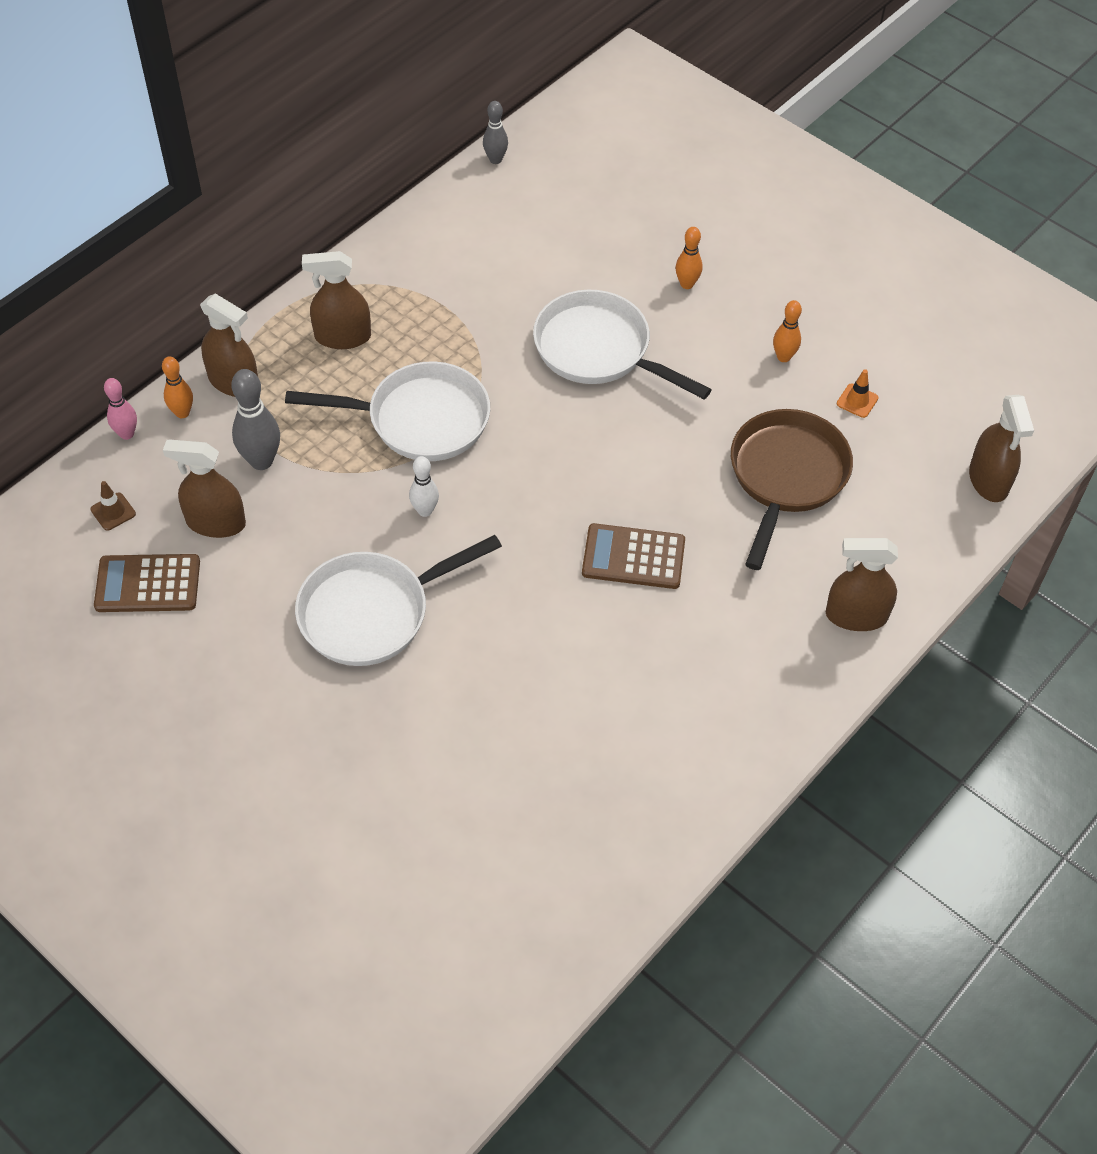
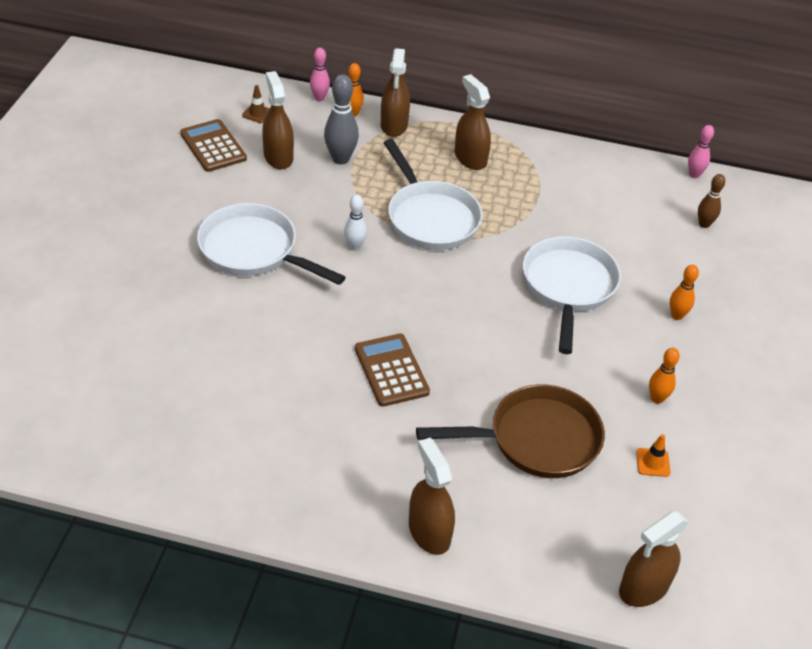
camera: 60 degrees right, 10 degrees down
grey bowling pin [483,101,508,164] -> pink bowling pin [688,125,714,178]
none -> brown bowling pin [698,174,725,228]

